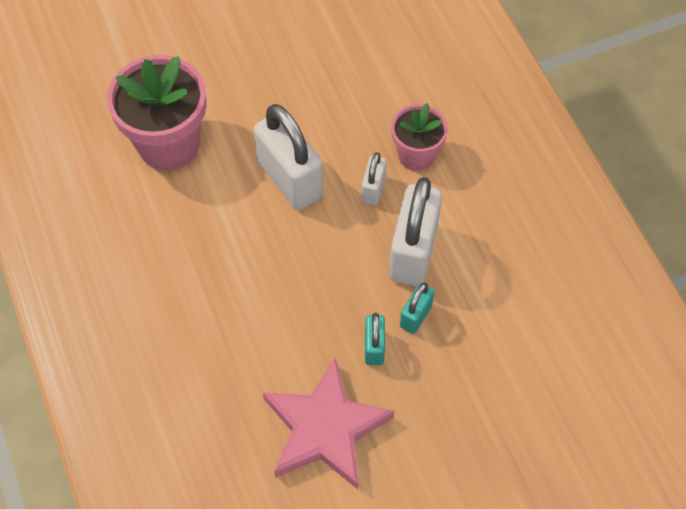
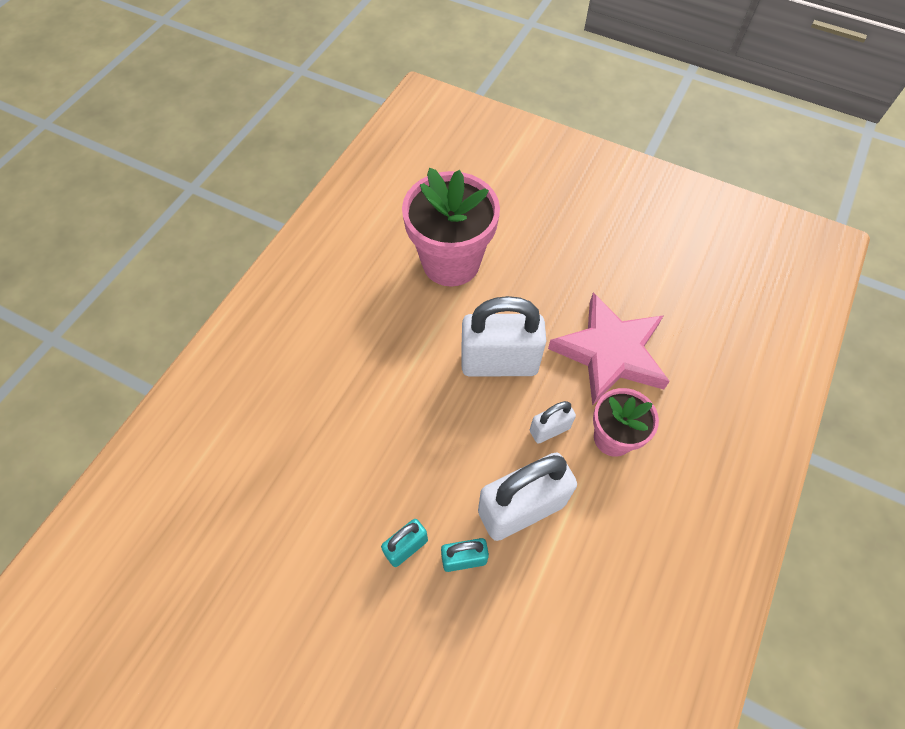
camera: 50 degrees right, 0 degrees up
white padlock [254,104,323,210] -> white padlock turned 75 degrees clockwise [461,296,546,377]
pink star [263,357,394,489] -> pink star moved to [548,292,670,406]

